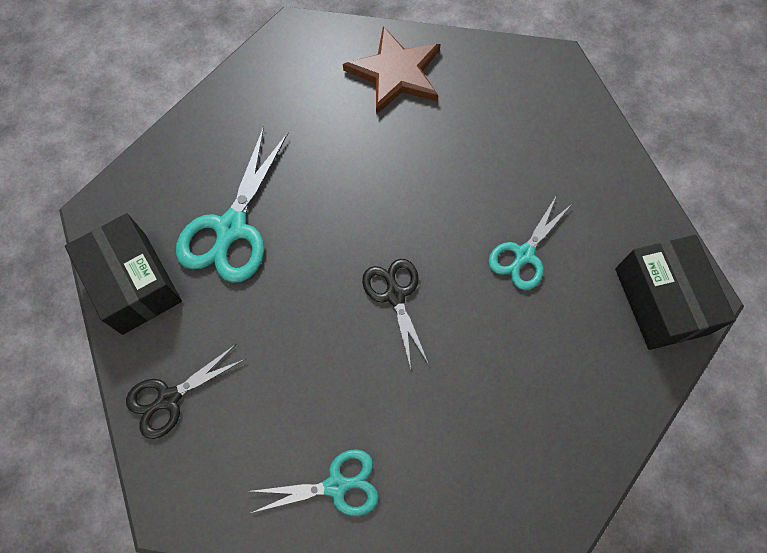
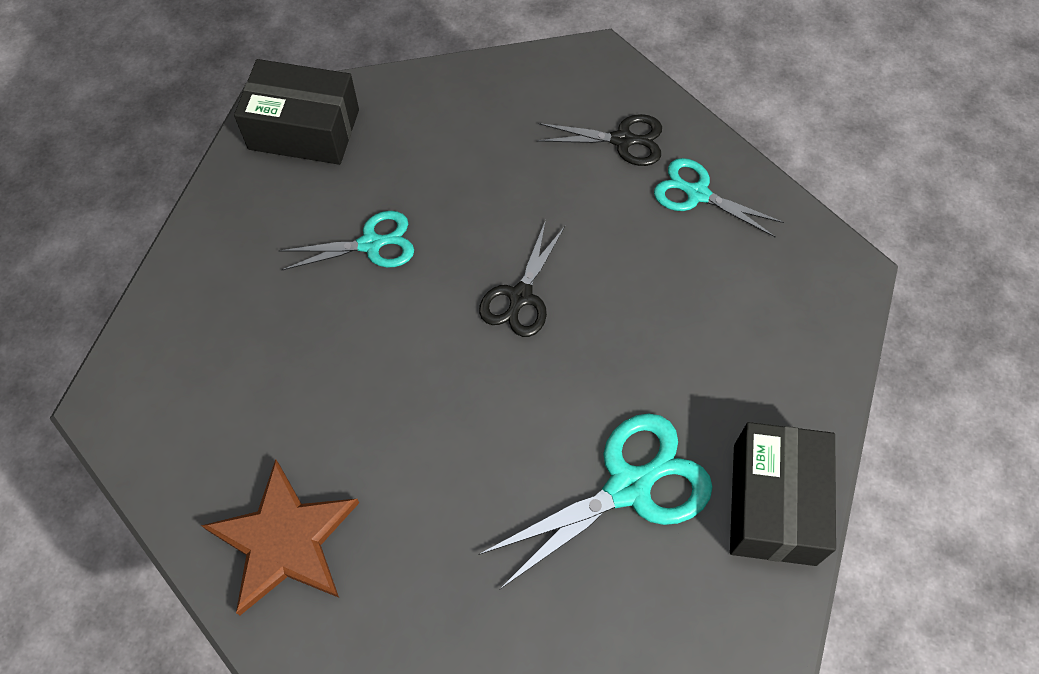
camera: 140 degrees left, 5 degrees down
black scissors [126,344,245,439] -> black scissors moved to [537,114,662,166]
black box [615,235,736,350] -> black box turned 75 degrees clockwise [234,59,359,165]

